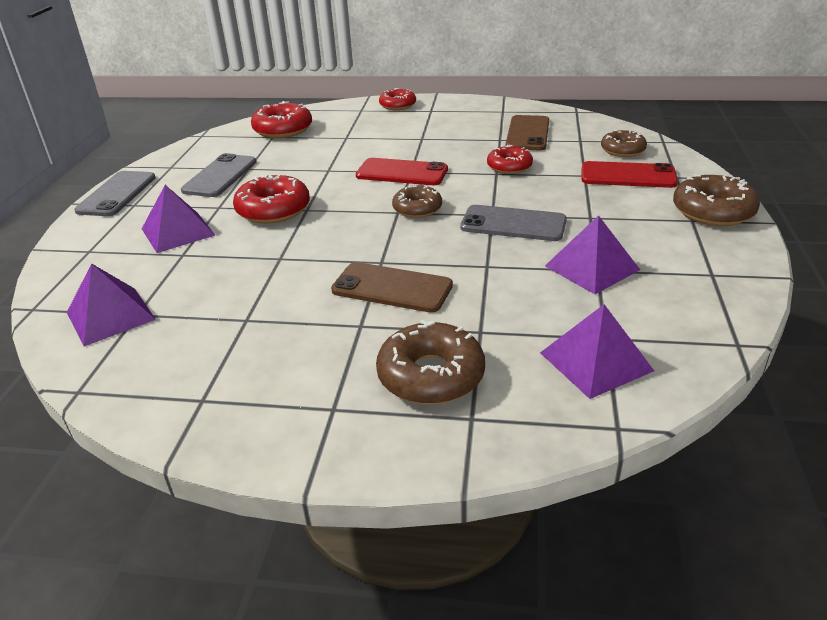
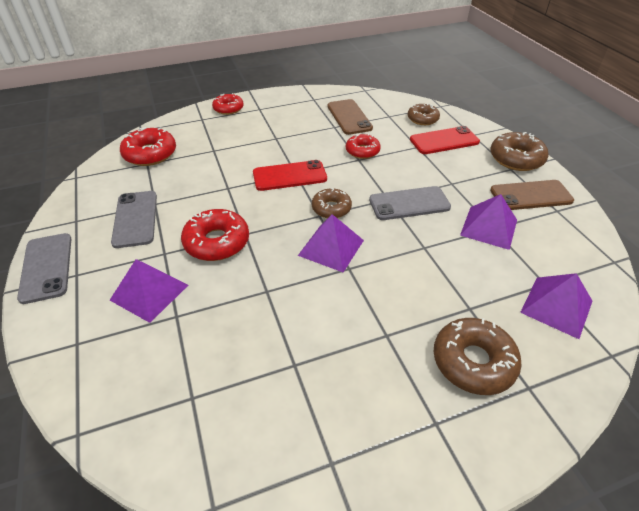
camera: 30 degrees left, 10 degrees up
purple pyramid [67,263,156,346] -> purple pyramid moved to [298,214,364,272]
brown phone [331,262,453,313] -> brown phone moved to [490,180,574,210]

